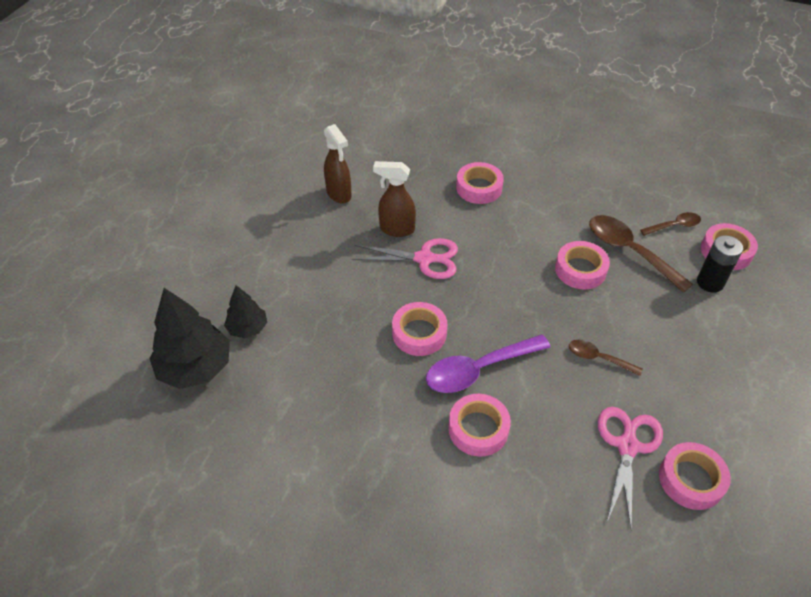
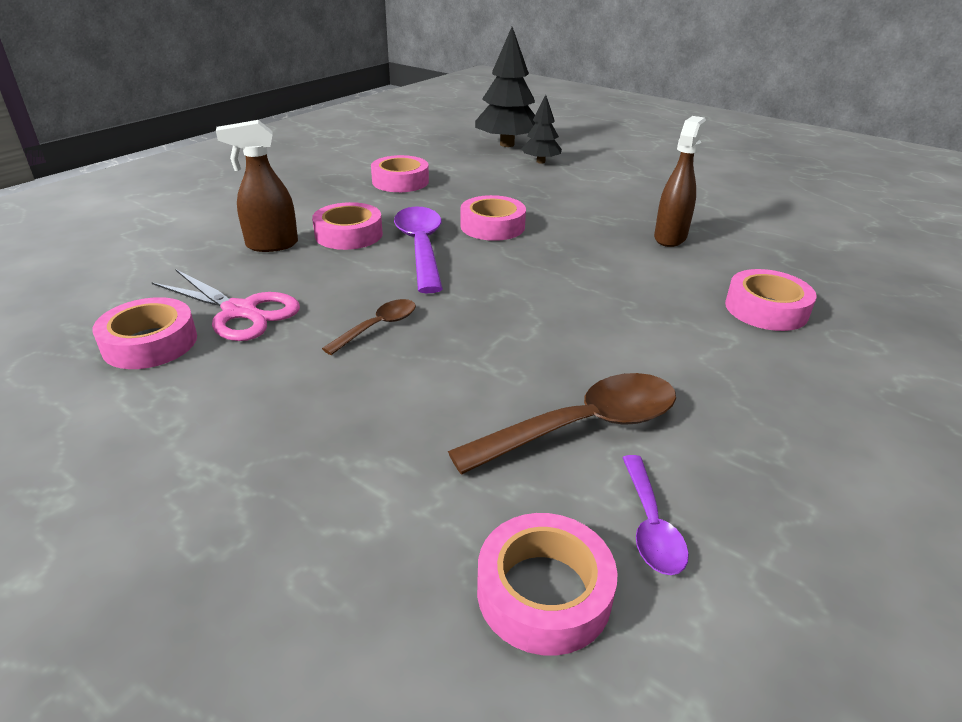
camera: 105 degrees right, 15 degrees down
brown spray bottle [324,124,352,204] -> brown spray bottle moved to [216,120,298,252]
pink scissors [352,238,458,279] -> none
pink tape [555,241,610,289] -> pink tape moved to [371,155,429,192]
brown spoon [640,212,701,236] -> purple spoon [622,455,689,575]
black battery [697,235,743,293] -> none

